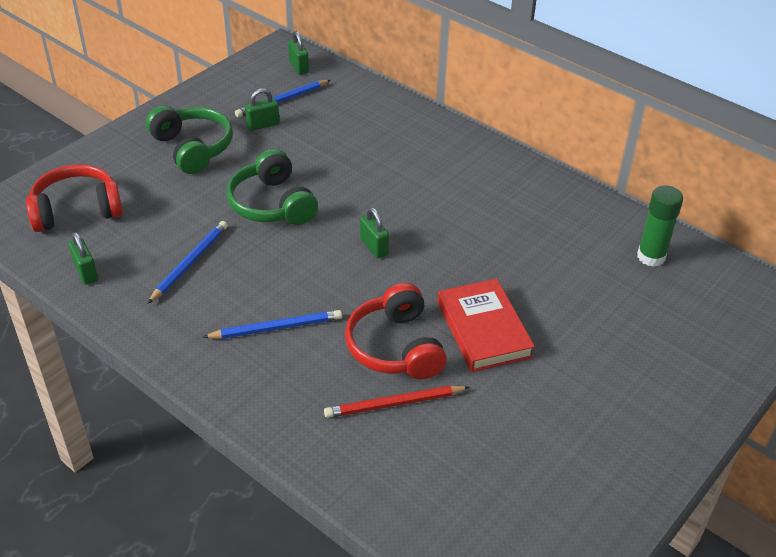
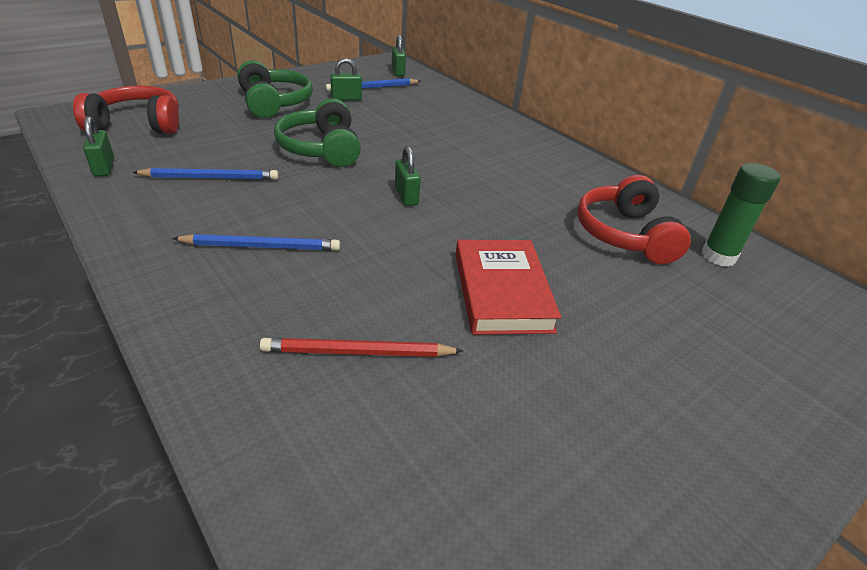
camera: 10 degrees right, 5 degrees down
blue pencil [147,221,228,304] -> blue pencil turned 45 degrees clockwise [132,168,279,180]
red headphones [345,283,447,379] -> red headphones moved to [577,175,691,264]

